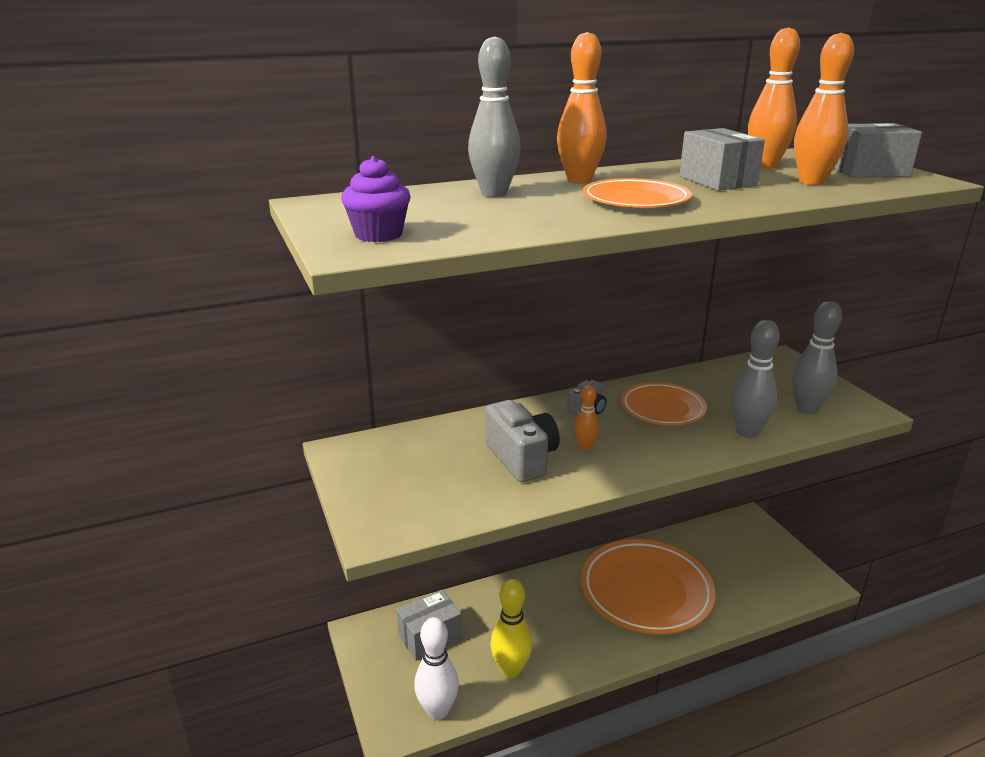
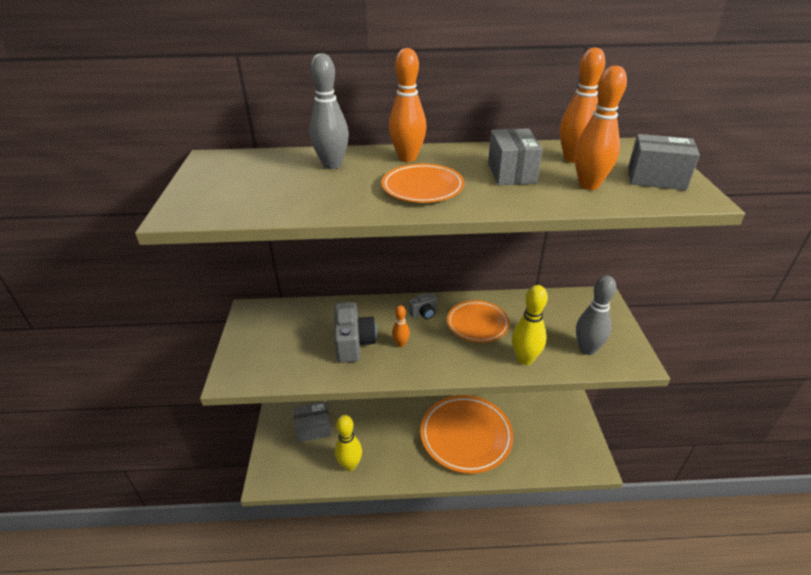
camera: 20 degrees right, 10 degrees up
purple cupcake [341,156,411,242] -> none
white bowling pin [414,617,459,720] -> none
grey bowling pin [730,320,780,438] -> yellow bowling pin [512,285,548,365]

